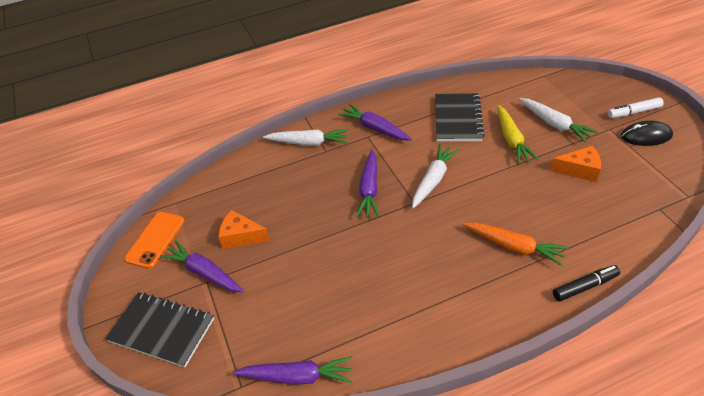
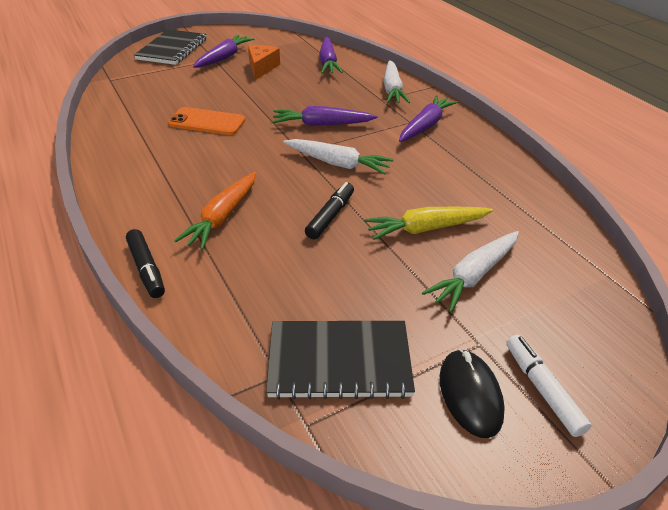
camera: 80 degrees right, 5 degrees down
orange phone [124,212,185,269] -> orange phone moved to [168,107,245,135]
purple carrot [233,357,352,385] -> purple carrot moved to [319,37,343,74]
black notebook [435,93,485,141] -> black notebook moved to [266,321,415,400]
orange cheese [550,146,601,182] -> none
none -> black marker [305,182,354,239]

